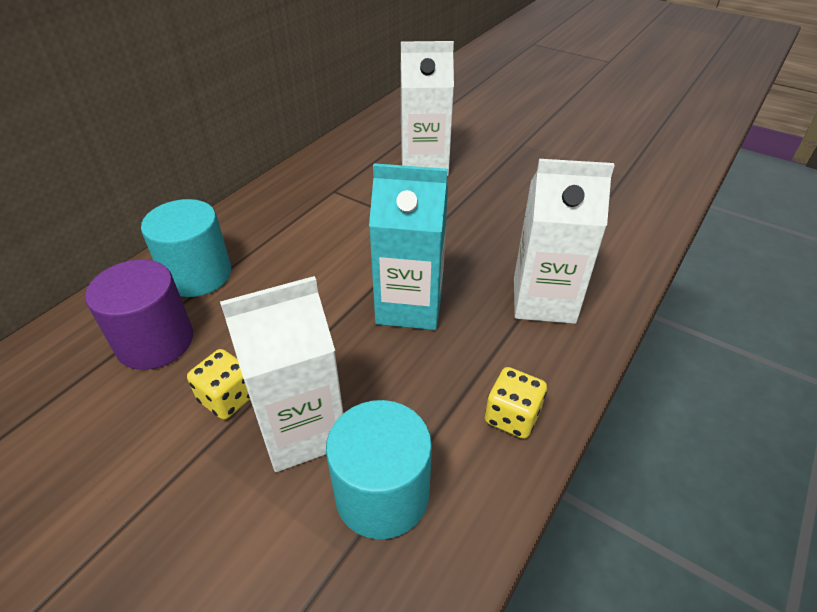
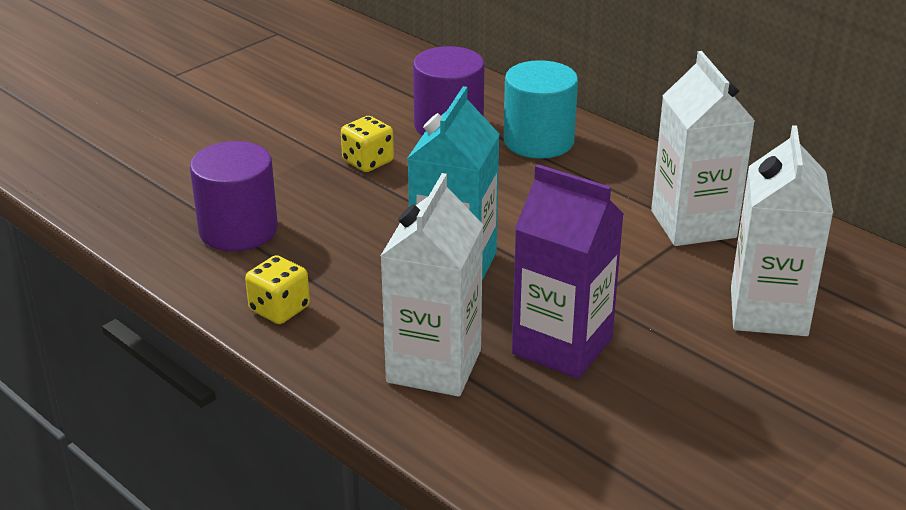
camera: 100 degrees right, 10 degrees down
white carton [220,276,343,472] -> white carton moved to [651,51,755,246]
turquoise cylinder [326,400,432,539] -> purple cylinder [190,141,278,251]
none -> purple carton [512,164,624,379]

